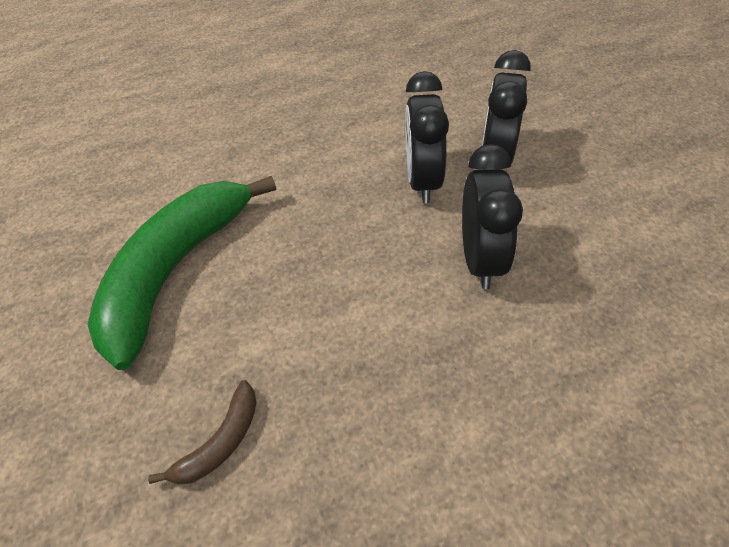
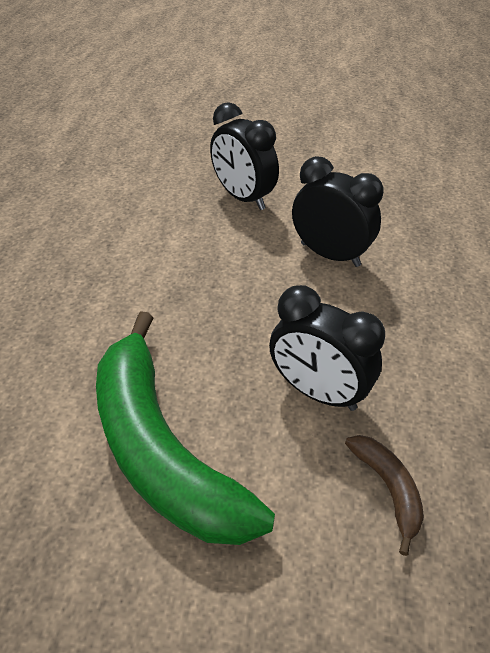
camera: 60 degrees left, 5 degrees down
black clock [405,71,449,203] -> black clock moved to [269,285,385,411]

